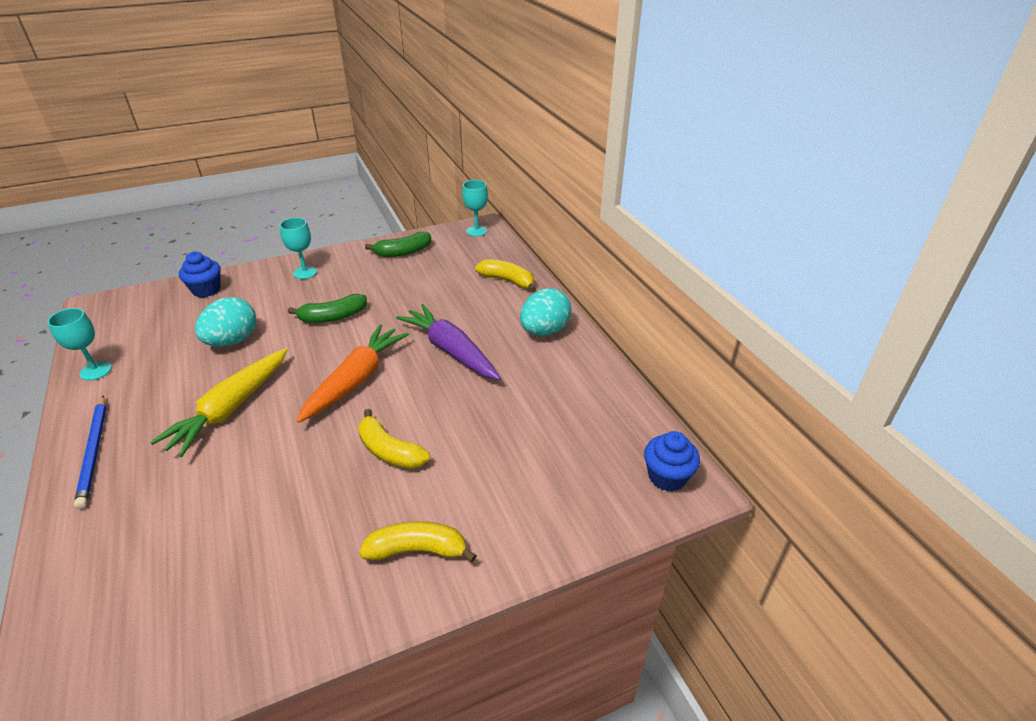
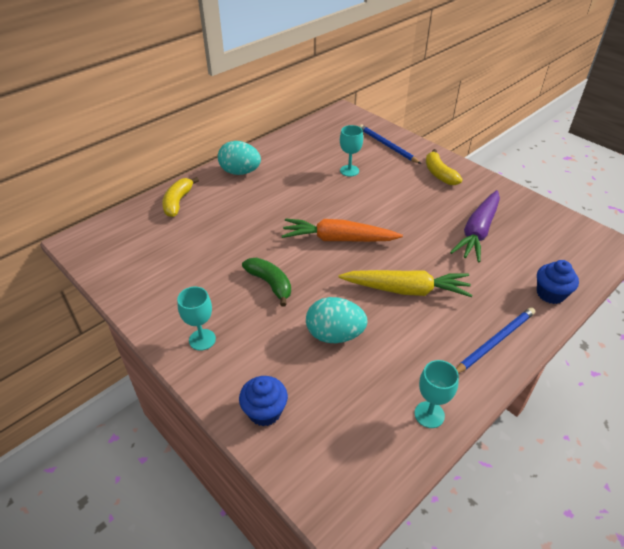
camera: 110 degrees left, 5 degrees up
yellow banana [358,409,430,469] -> none
green banana [365,232,431,257] -> none
purple carrot [396,304,501,380] -> purple carrot moved to [450,190,500,263]
turquoise goblet [462,180,488,236] -> turquoise goblet moved to [340,125,363,177]
blue cupcake [644,431,700,491] -> blue cupcake moved to [537,260,579,304]
none -> blue pencil [359,124,421,164]

